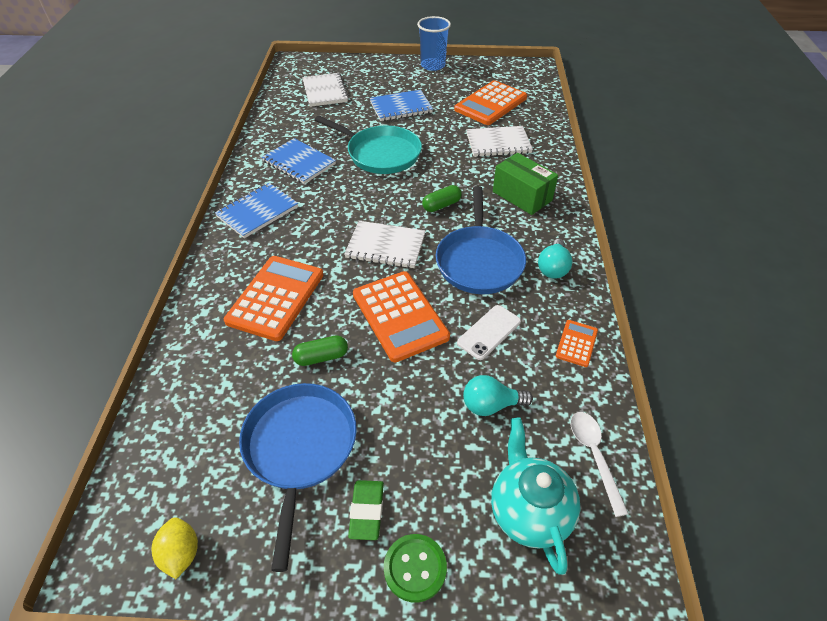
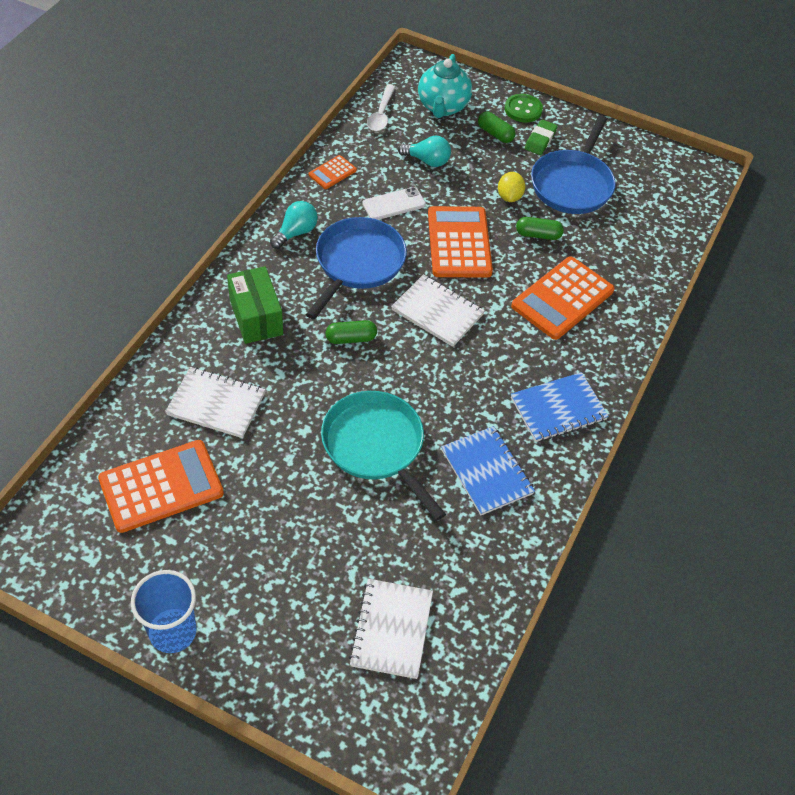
camera: 160 degrees left, 5 degrees up
yellow lemon [151,517,198,579] -> yellow lemon moved to [498,172,525,202]
blue notebook [370,89,433,121] -> none
none -> green capsule [478,112,516,143]

